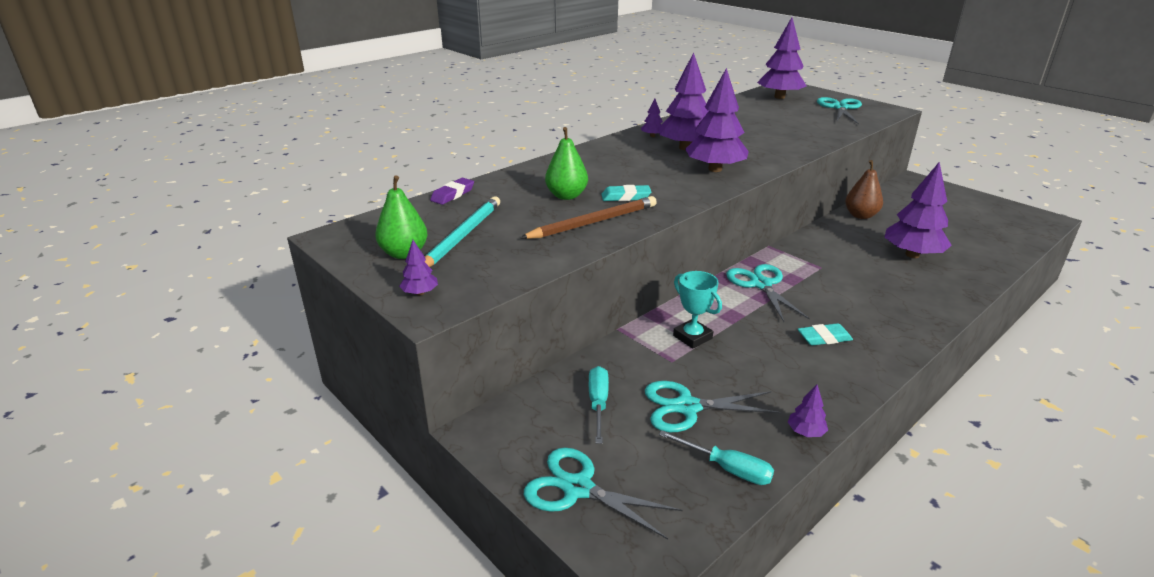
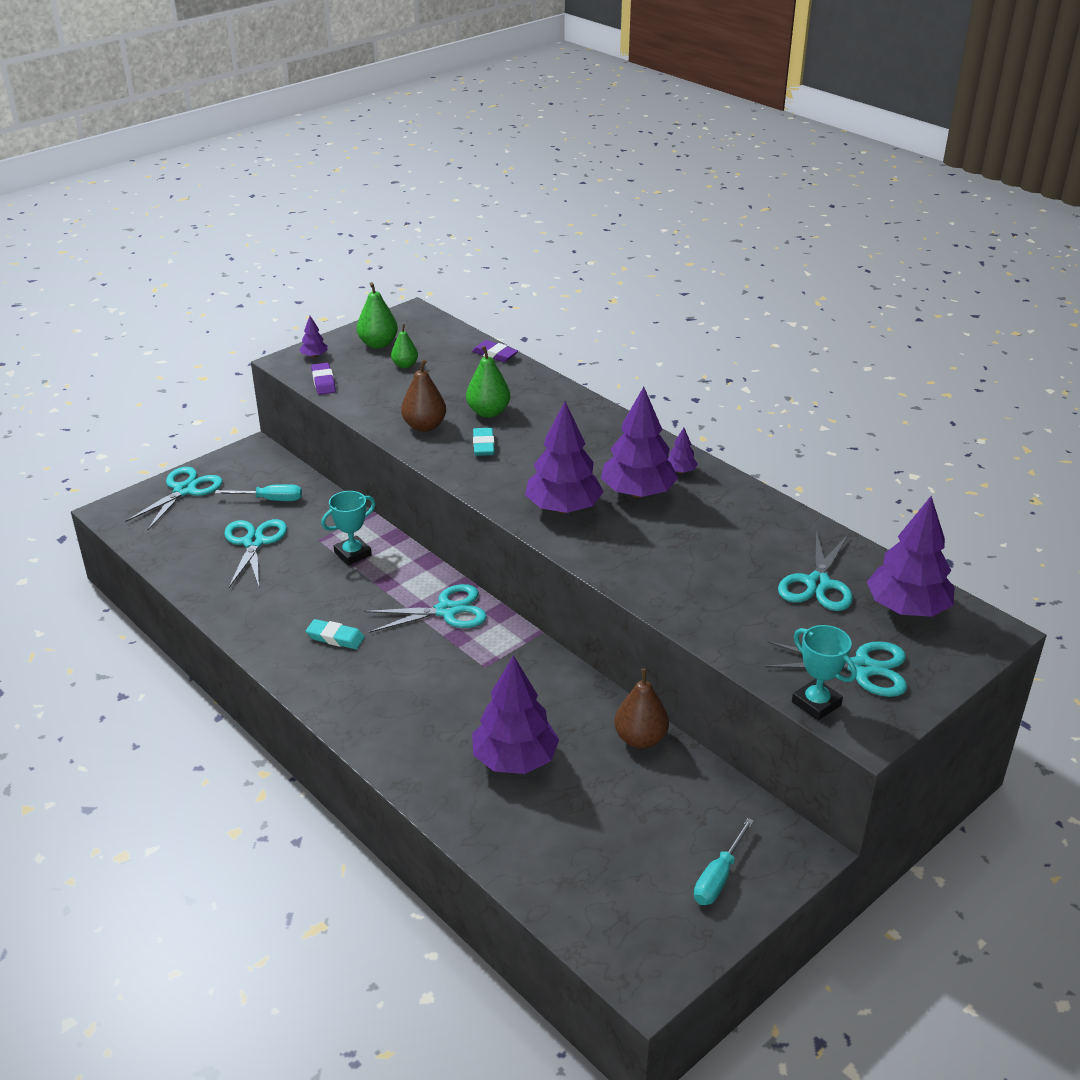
camera: 90 degrees right, 5 degrees up
turquoise pencil [425,196,500,267] -> green pear [391,324,418,368]
brown pencil [520,196,657,239] -> brown pear [401,359,446,432]
turquoise screwdriver [659,430,774,485] -> turquoise screwdriver moved to [694,818,754,905]
purple tree [788,385,828,437] -> none
turquoise eraser [798,323,853,346] -> turquoise eraser turned 60 degrees counterclockwise [306,619,365,649]
none -> purple eraser [311,363,336,395]
none -> turquoise scissors [778,530,853,611]
none -> turquoise trophy [792,625,857,721]

